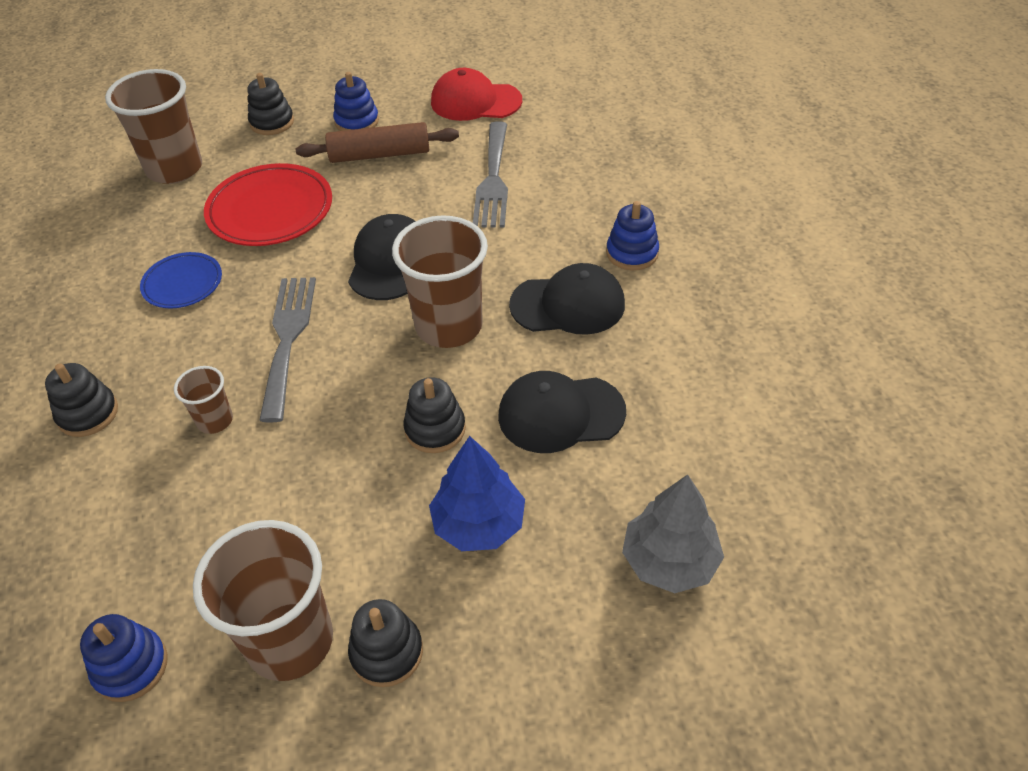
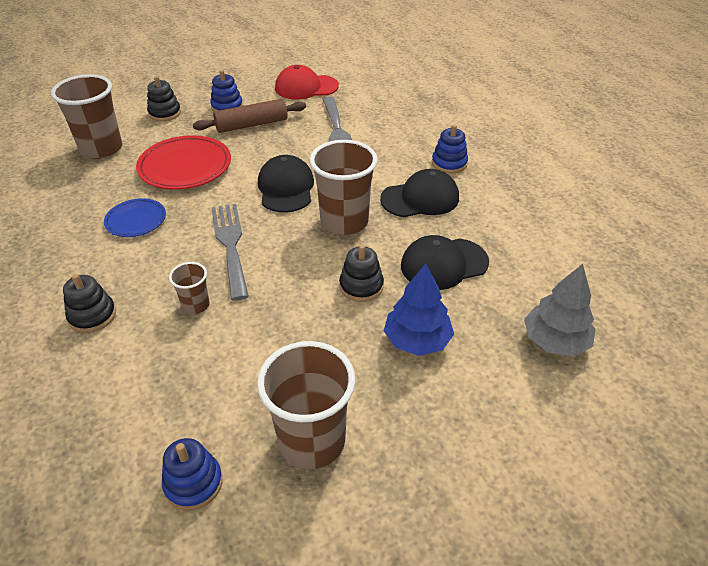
camera: 15 degrees left, 5 degrees down
black stacking toy [348,599,423,687] -> none

